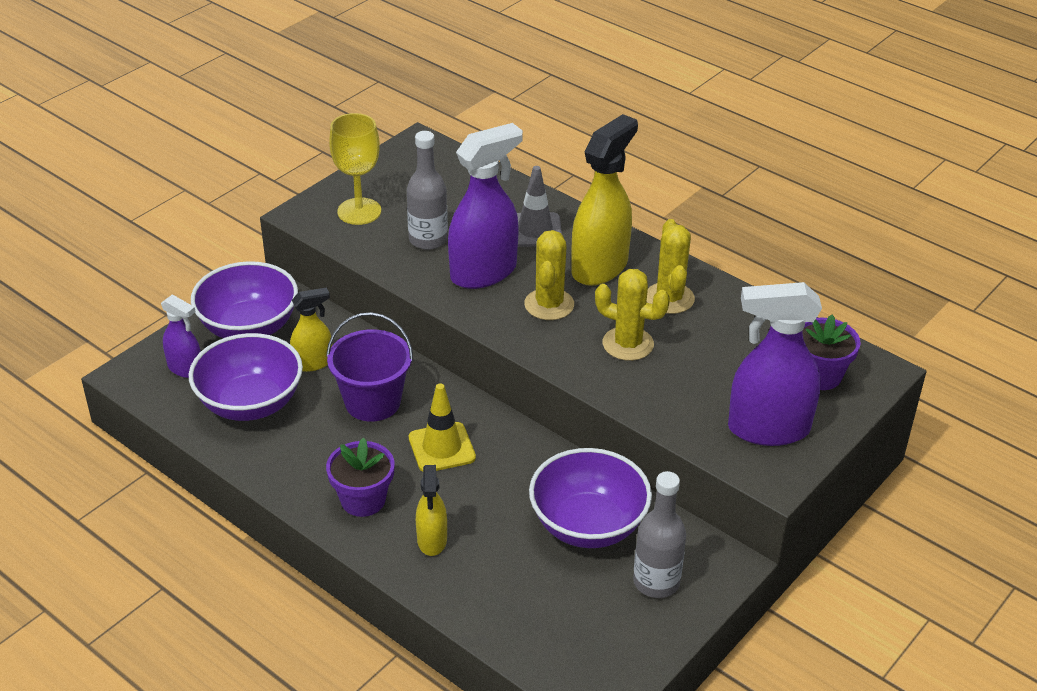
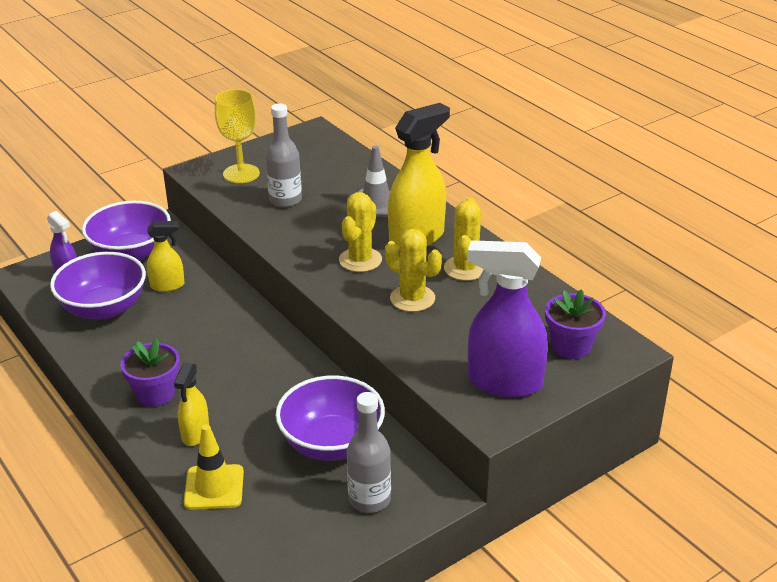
camera: 15 degrees right, 5 degrees down
purple bucket [326,312,413,422] -> none
yellow traffic cone [409,383,476,472] -> yellow traffic cone moved to [184,424,244,510]
purple spray bottle [448,123,523,289] -> none

